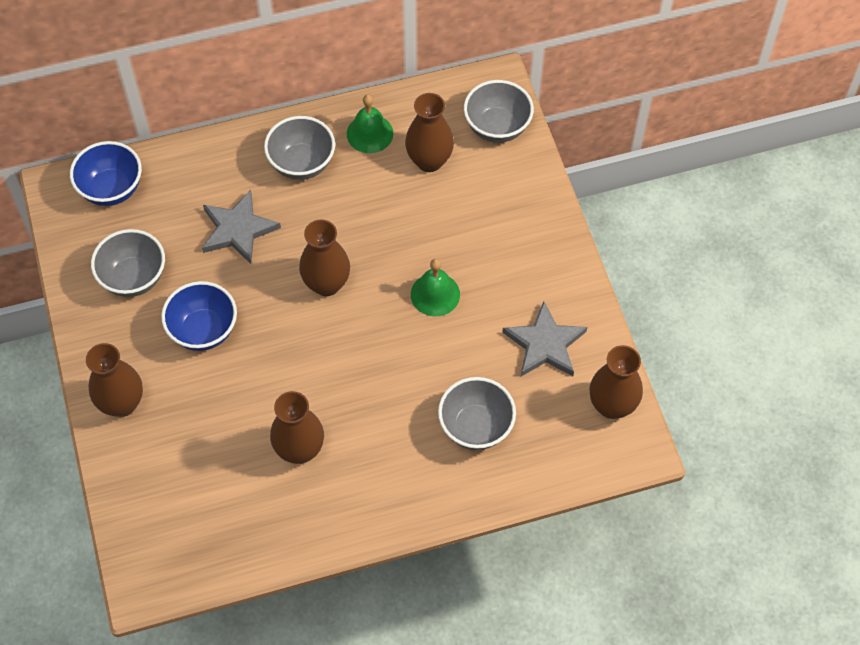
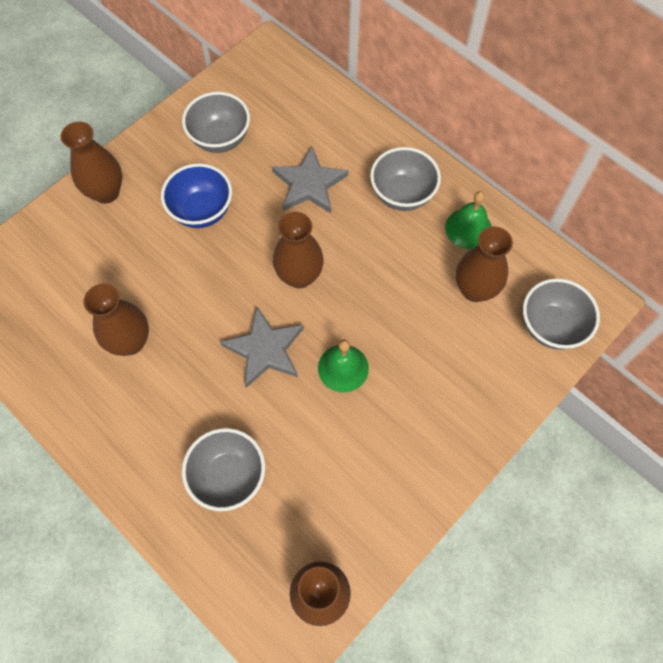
camera: 60 degrees right, 5 degrees up
blue bowl [70,141,142,206] -> none
grey star [502,301,587,377] -> grey star moved to [220,306,304,388]

